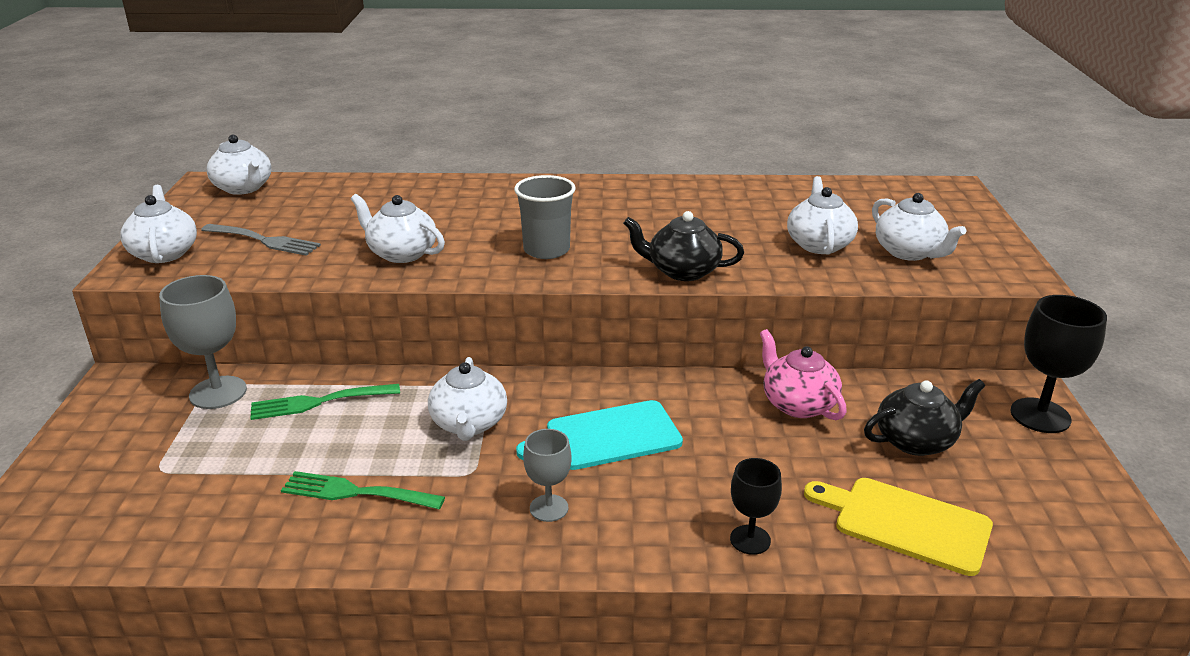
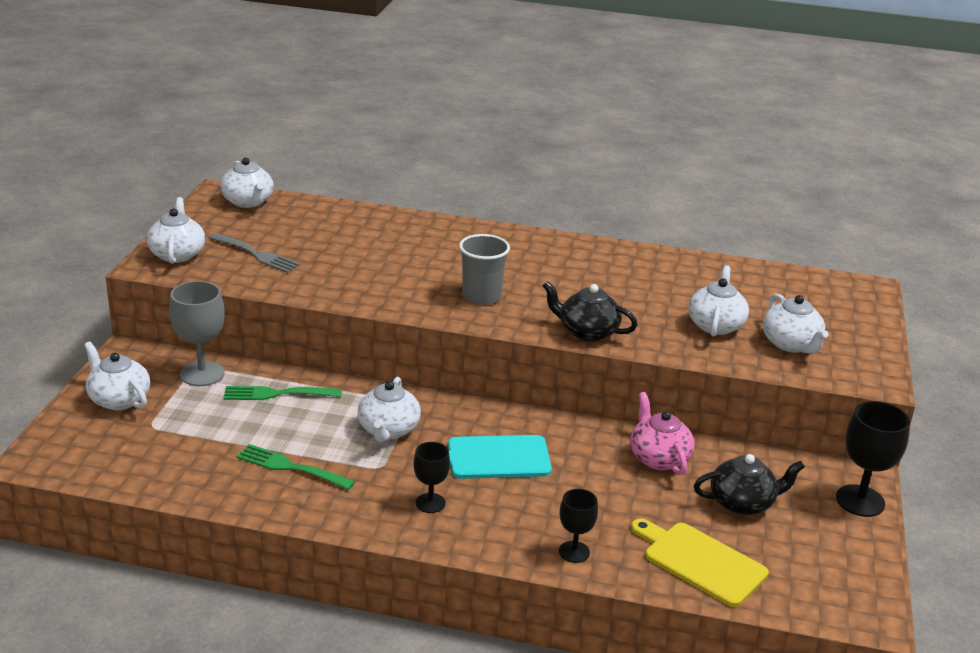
camera: 10 degrees right, 0 degrees up
white teapot [351,194,445,263] -> white teapot moved to [84,341,150,410]
grey goblet [523,429,572,522] -> black goblet [413,442,450,513]

